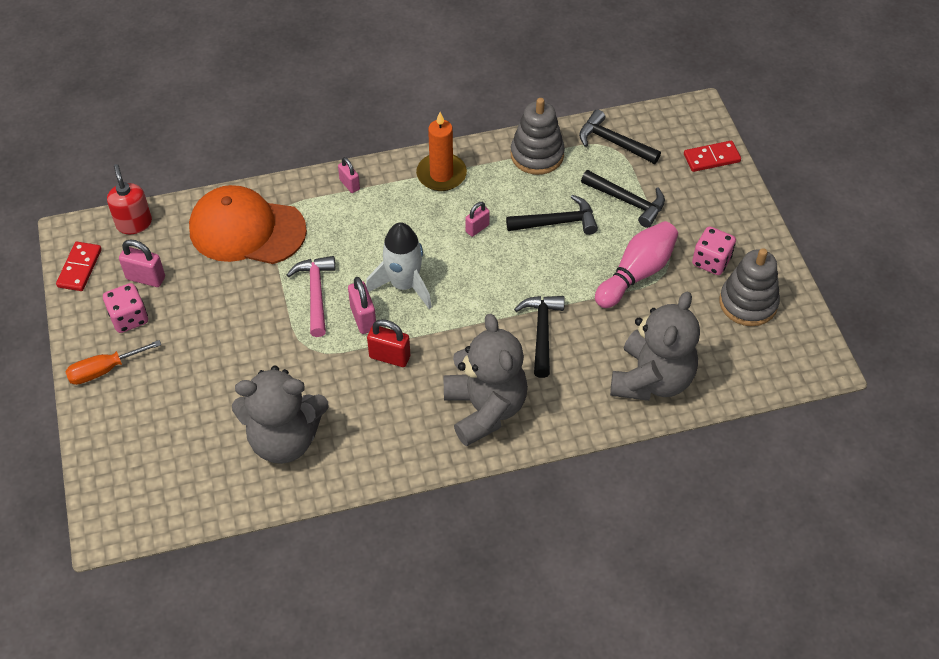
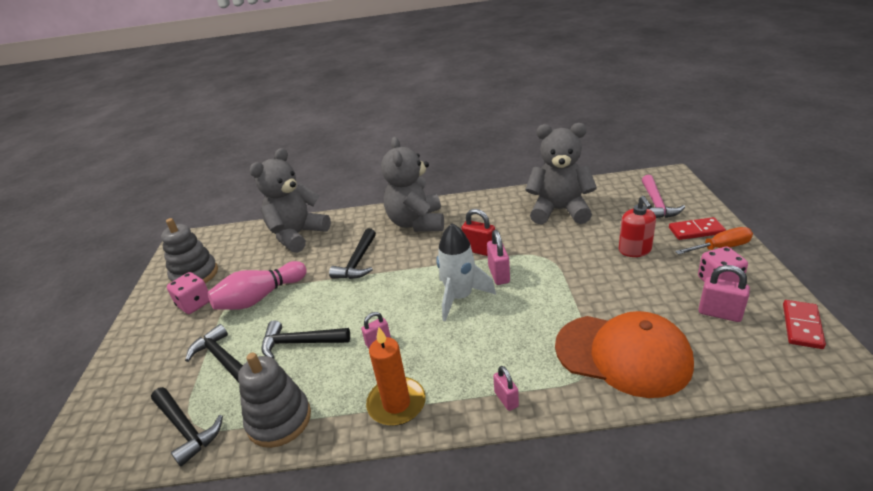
camera: 165 degrees left, 20 degrees down
red soap dispenser [107,164,152,234] -> red soap dispenser moved to [619,196,656,257]
pink hammer [287,256,336,337] -> pink hammer moved to [642,175,685,218]
red domino [684,141,741,172] -> red domino moved to [669,217,726,240]

